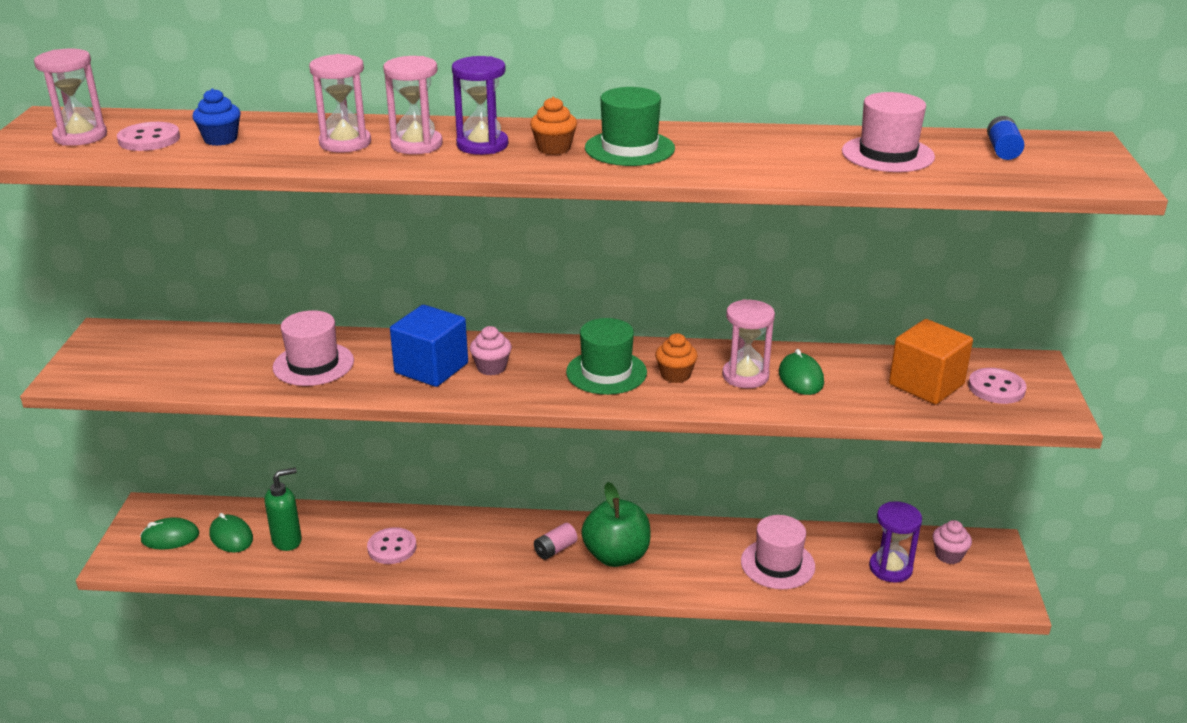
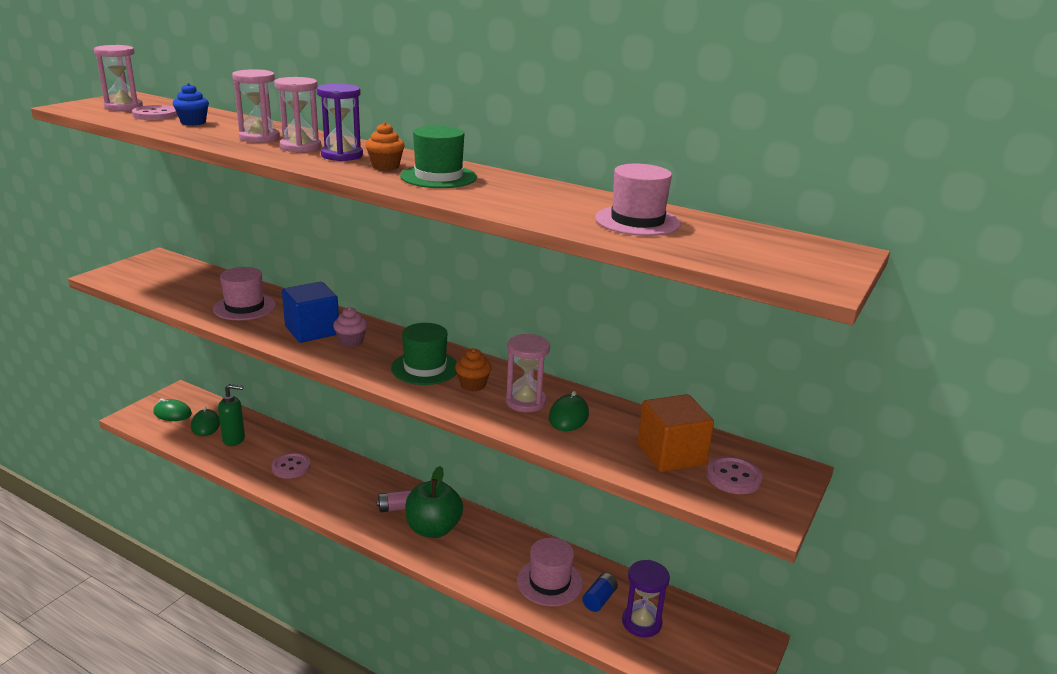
camera: 25 degrees right, 5 degrees down
pink cupcake [933,520,972,564] -> none
blue battery [987,116,1024,160] -> blue battery moved to [582,573,618,612]

